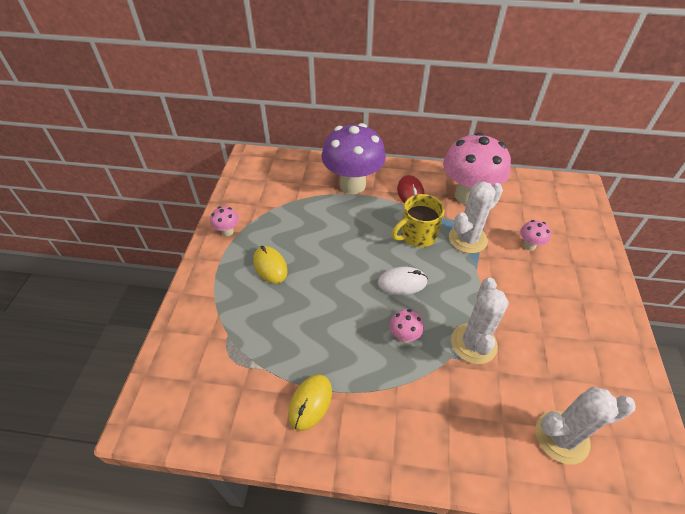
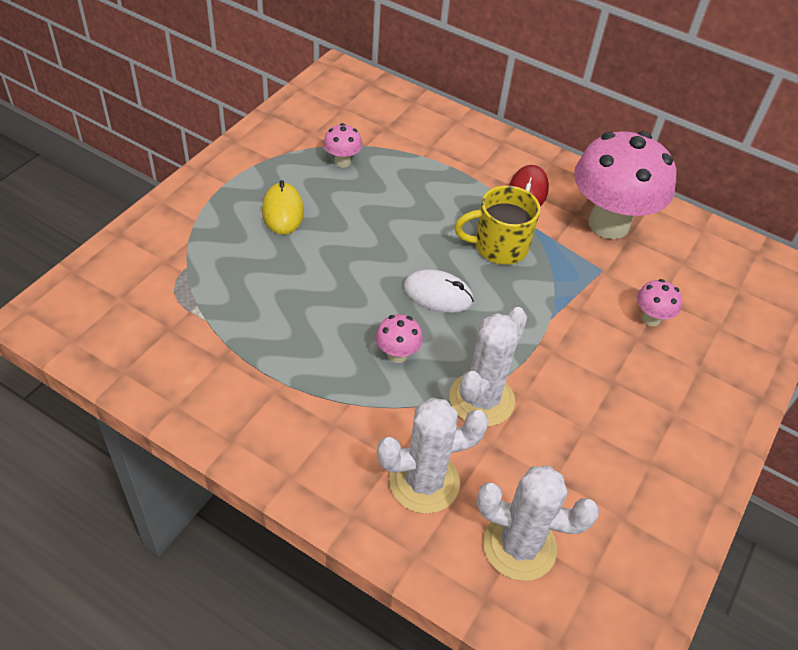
camera: 20 degrees right, 0 degrees up
pink mushroom [210,206,239,236] -> pink mushroom moved to [323,123,362,168]
yellow mouse [288,374,332,431] -> none
purple mushroom [322,123,386,194] -> none
white cactus [449,181,503,254] -> white cactus moved to [377,398,489,514]

